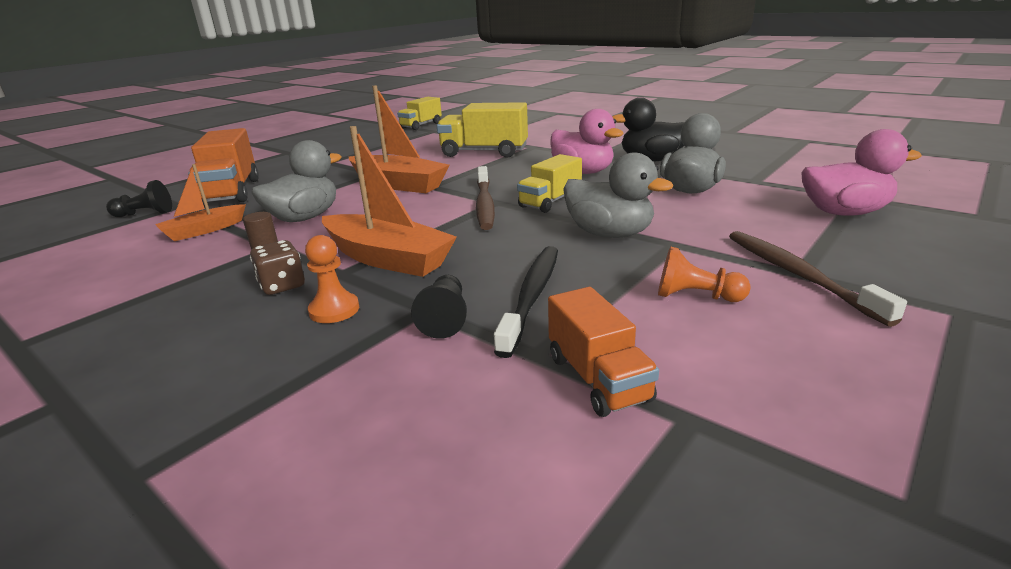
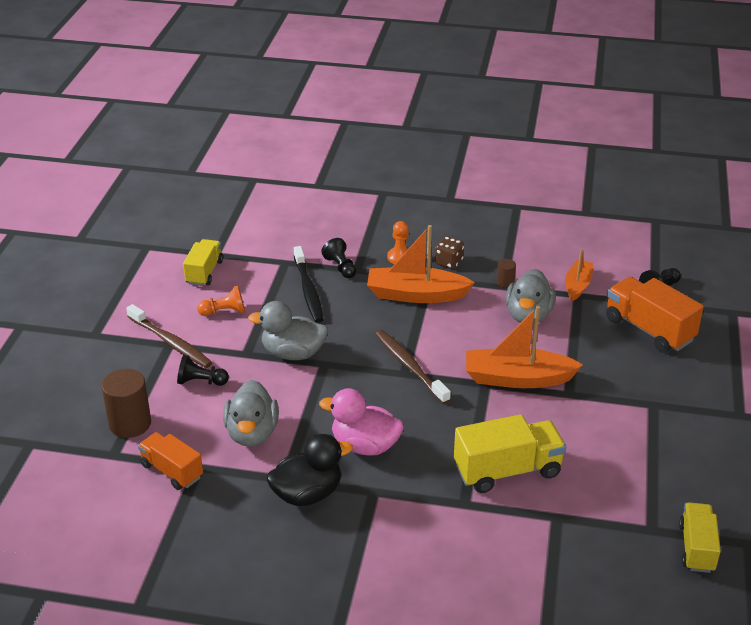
camera: 150 degrees right, 10 degrees up
yellow truck [517,154,582,213] -> yellow truck moved to [183,239,223,286]
orange truck [548,287,659,417] -> orange truck moved to [138,432,203,490]
pink duck [801,129,922,216] -> brown cylinder [101,369,151,438]
none -> black pawn [177,355,229,386]

